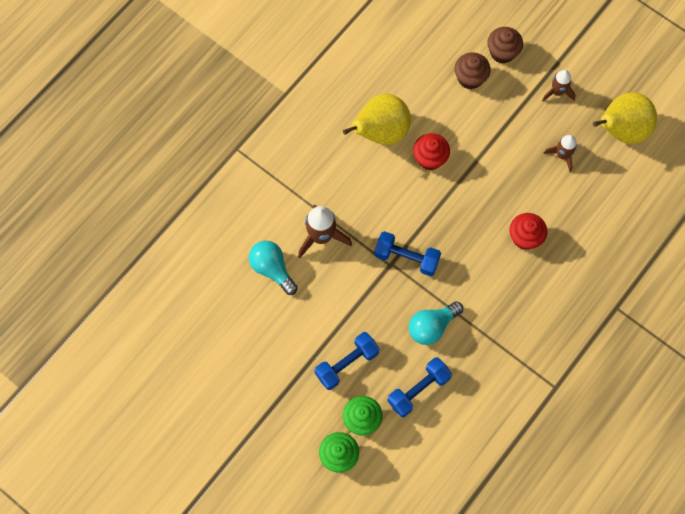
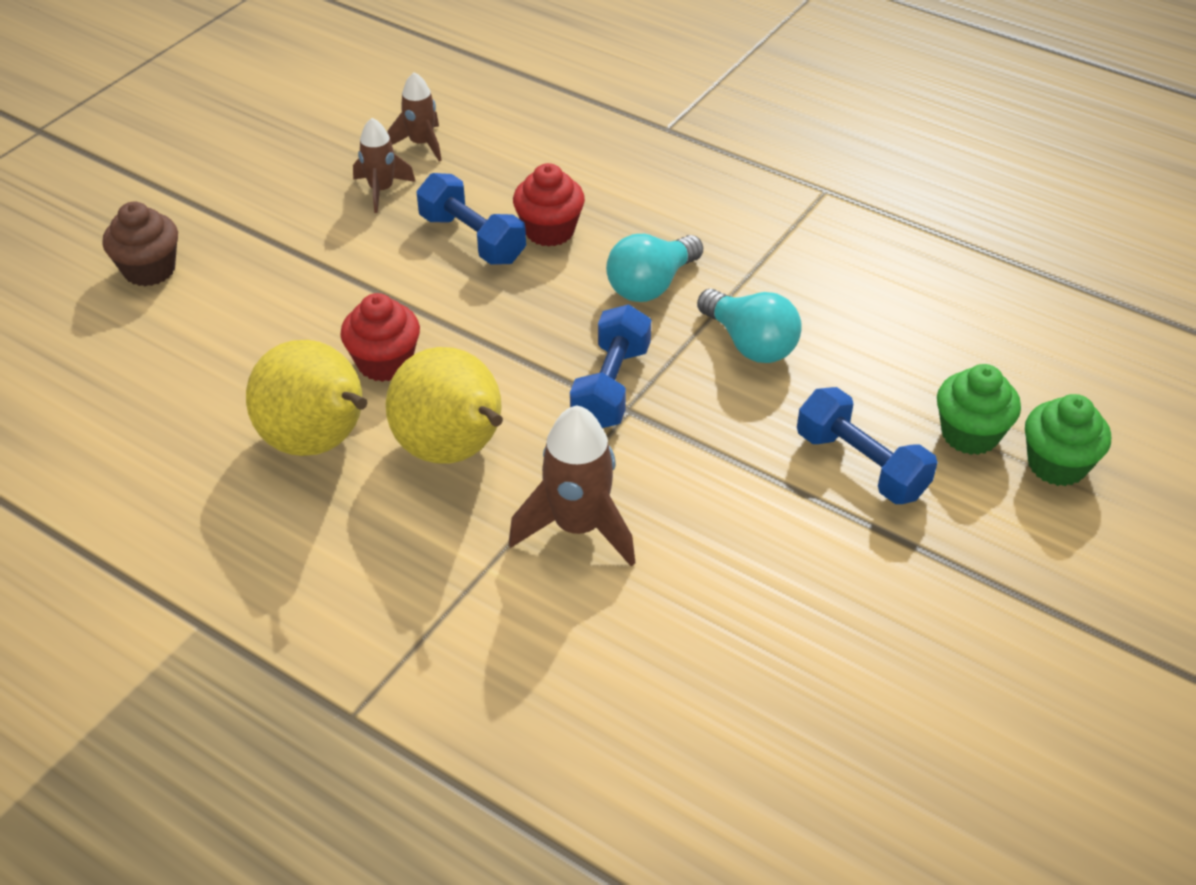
camera: 95 degrees left, 25 degrees down
turquoise light bulb [249,241,298,295] -> turquoise light bulb moved to [606,234,703,302]
blue dumbbell [387,357,452,417] -> blue dumbbell moved to [416,173,526,264]
brown cupcake [454,52,491,89] -> none
brown rocket [542,70,576,102] -> brown rocket moved to [388,72,442,161]
yellow pear [593,92,657,144] -> yellow pear moved to [386,347,503,464]

